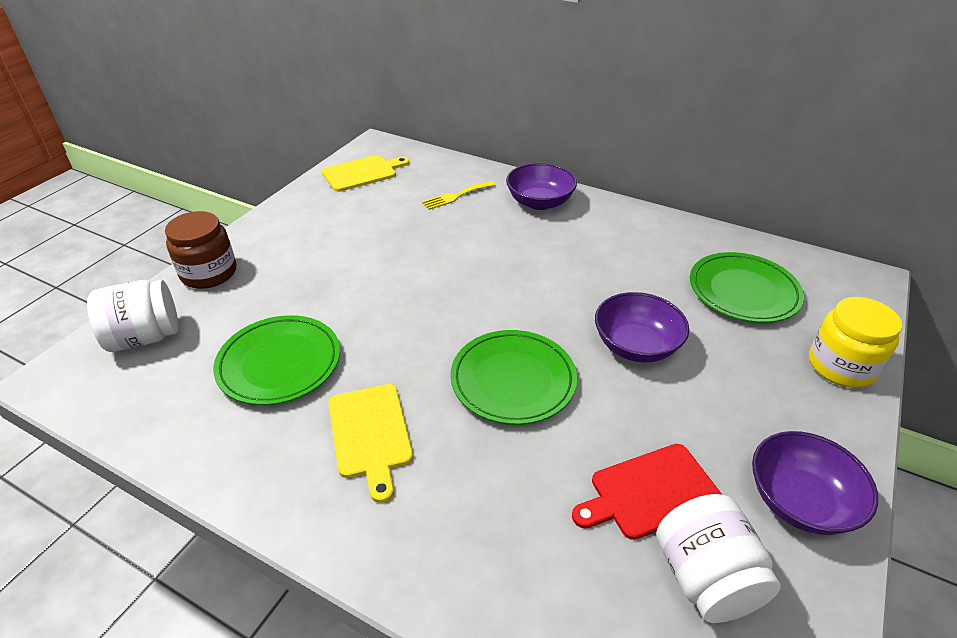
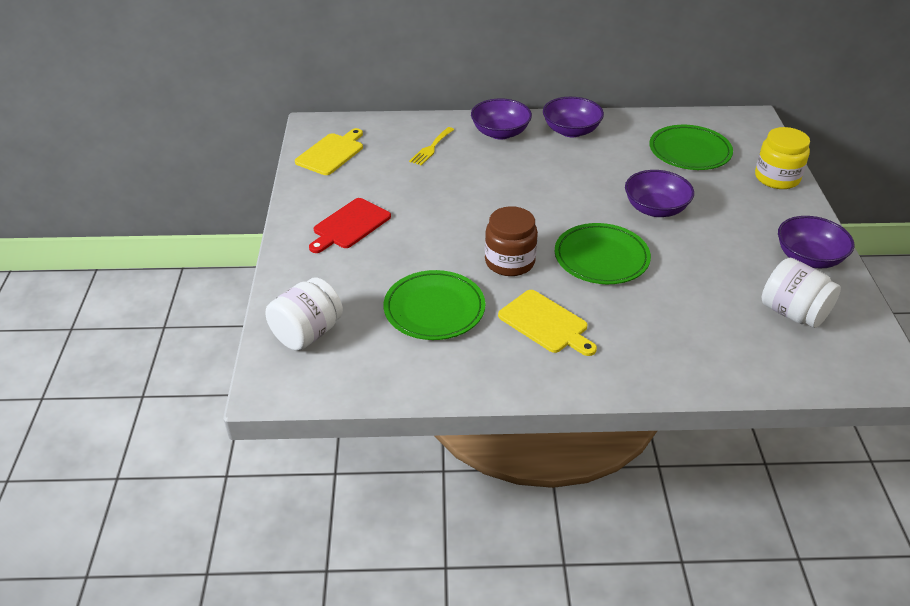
camera: 30 degrees left, 0 degrees up
brown jar [165,211,236,289] -> brown jar moved to [485,206,538,276]
red cutting board [572,444,722,540] -> red cutting board moved to [309,198,391,253]
none -> purple bowl [543,97,604,137]

